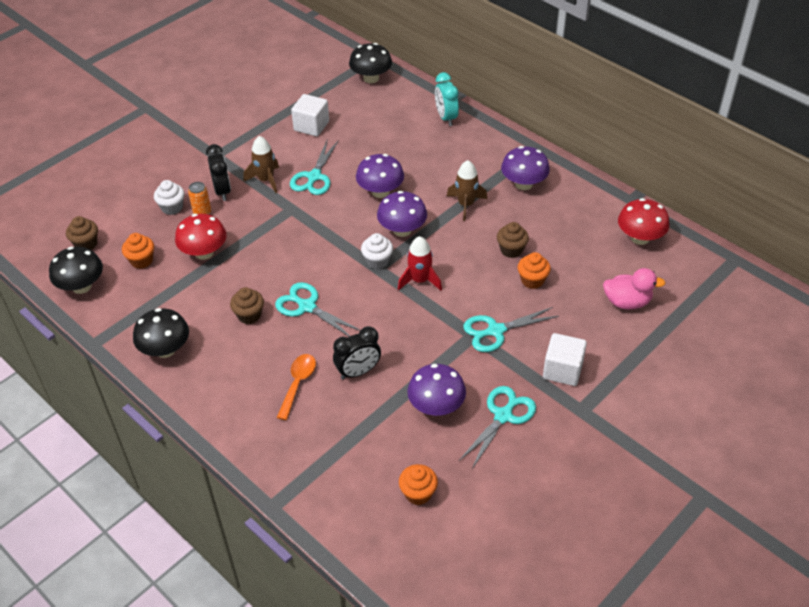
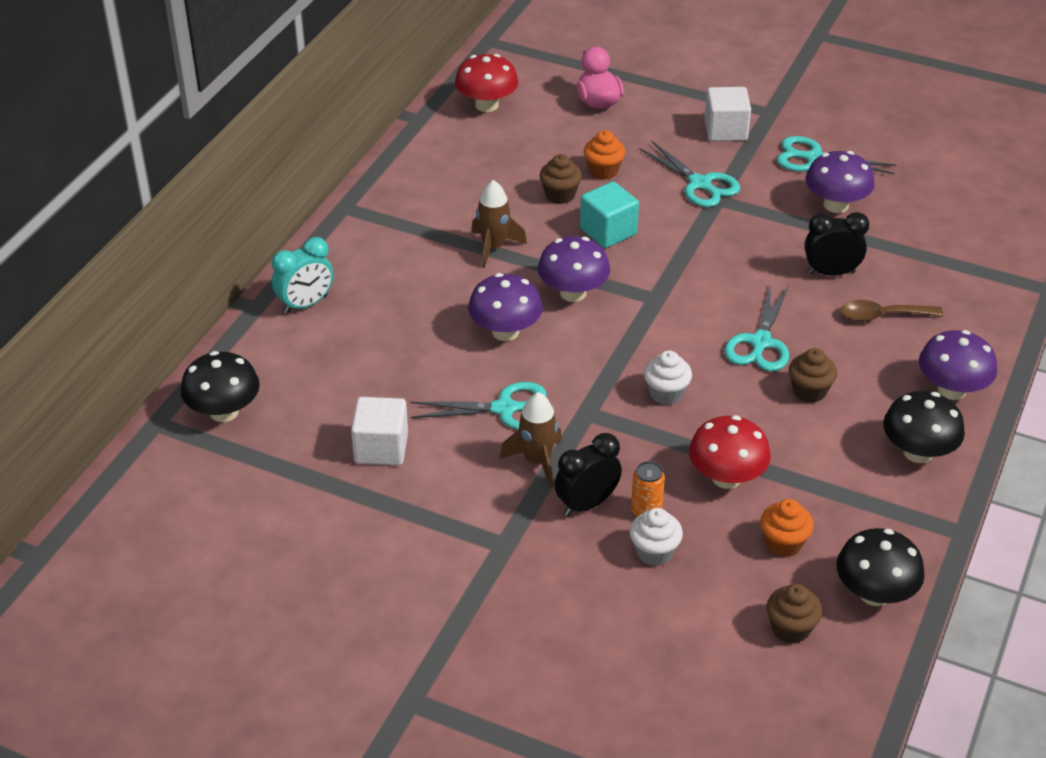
camera: 110 degrees left, 5 degrees down
orange spoon [277,354,316,420] -> brown spoon [841,300,943,322]
black clock [333,326,381,380] -> black clock turned 45 degrees counterclockwise [804,212,869,276]
white cupcake [361,233,393,269] -> white cupcake moved to [644,350,692,405]
red rocket [398,236,442,290] -> none
orange cupcake [399,464,438,505] -> none
purple mushroom [501,146,550,190] -> purple mushroom moved to [919,330,997,400]
none -> turquoise cube [580,181,639,248]

